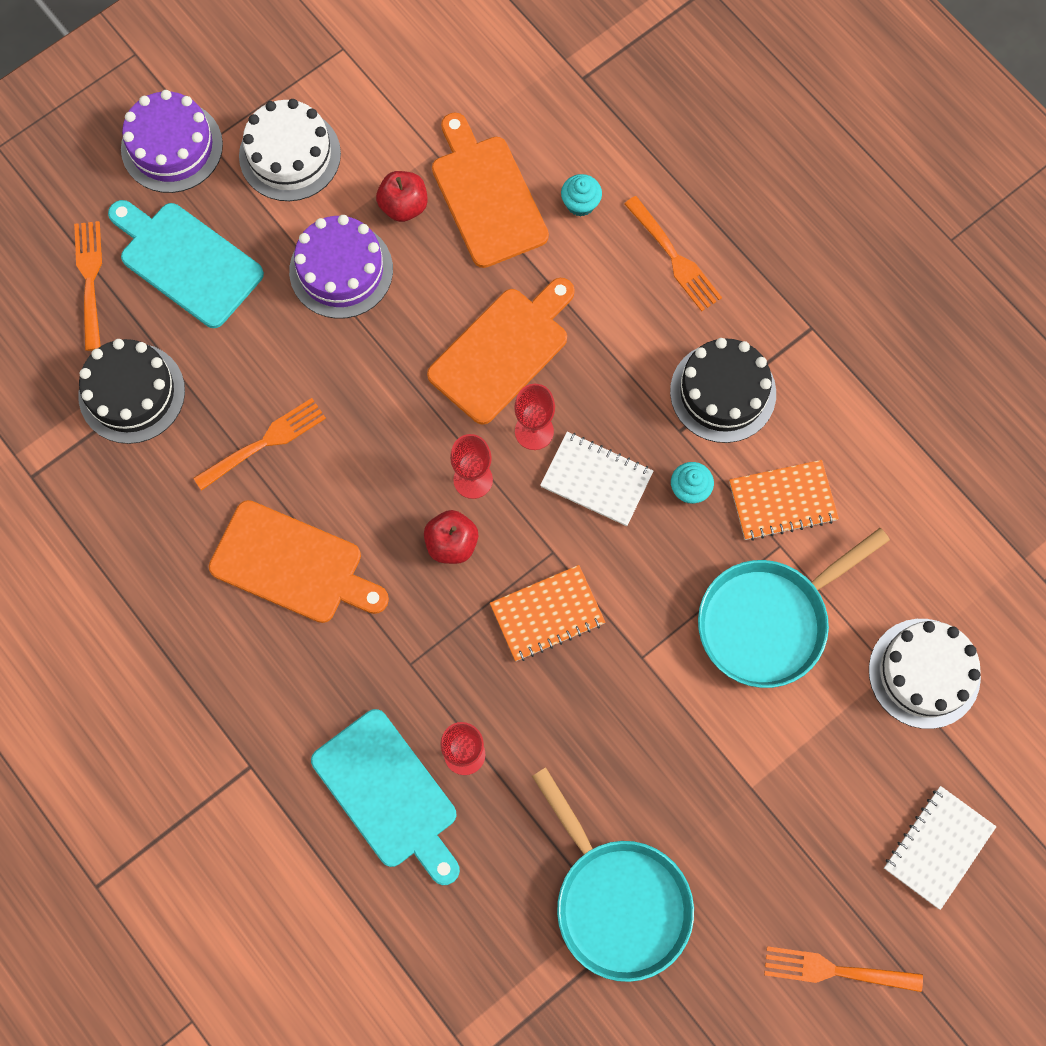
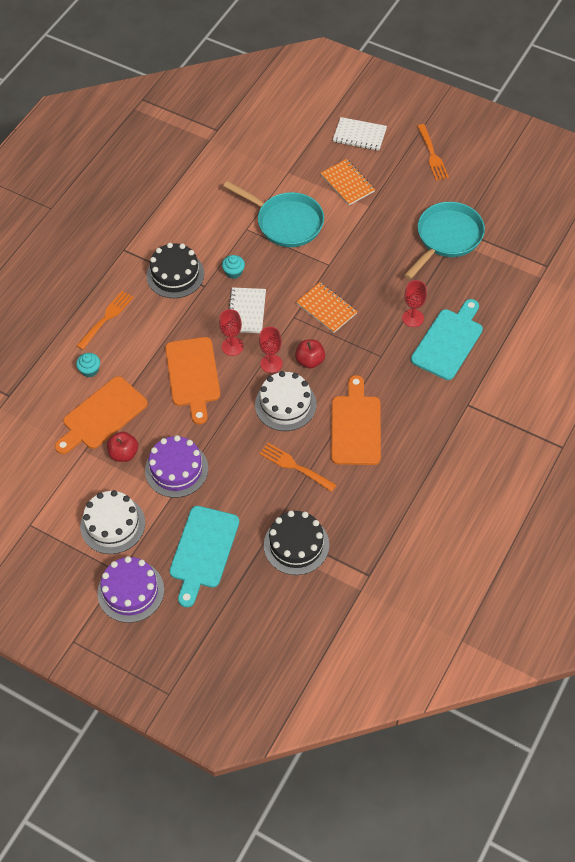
camera: 110 degrees left, 15 degrees down
orange fork [74,221,102,351] -> none
orange cutting board [427,278,575,425] -> orange cutting board turned 120 degrees counterclockwise [165,337,220,424]
orange notebook [729,460,839,541] -> orange notebook moved to [321,159,375,205]
white cake [869,619,981,729] -> white cake moved to [255,371,316,431]

